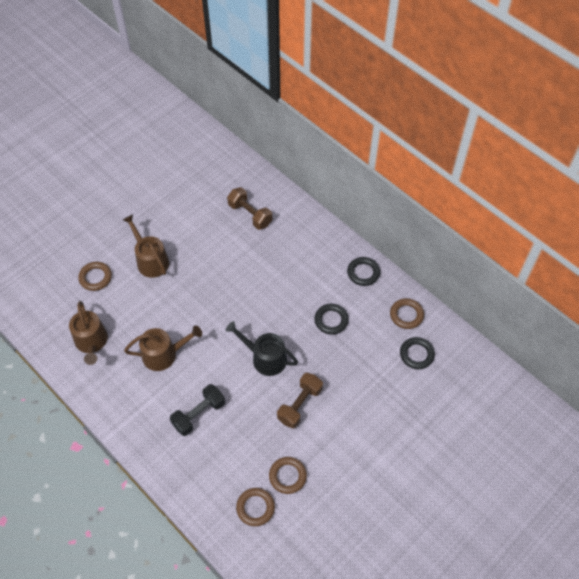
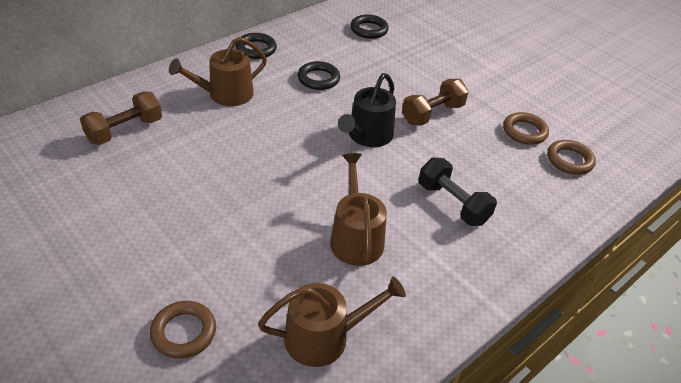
camera: 90 degrees left, 15 degrees down
brown watering can [123,214,169,278] -> brown watering can moved to [169,37,267,106]
brown dumbbell [277,373,323,429] -> brown dumbbell turned 75 degrees counterclockwise [402,79,469,126]
brown ring [390,298,424,329] -> none

